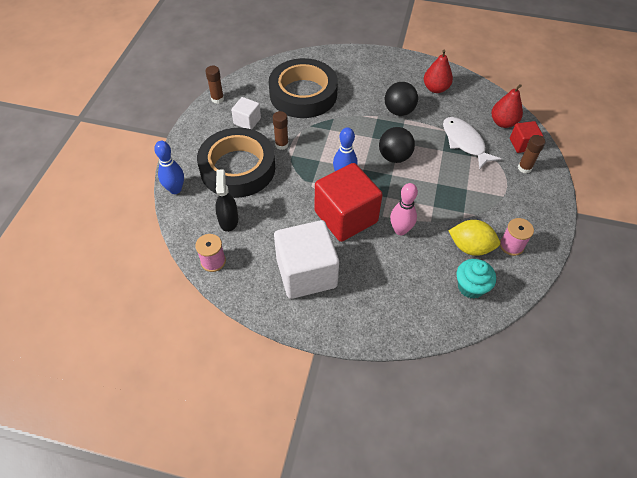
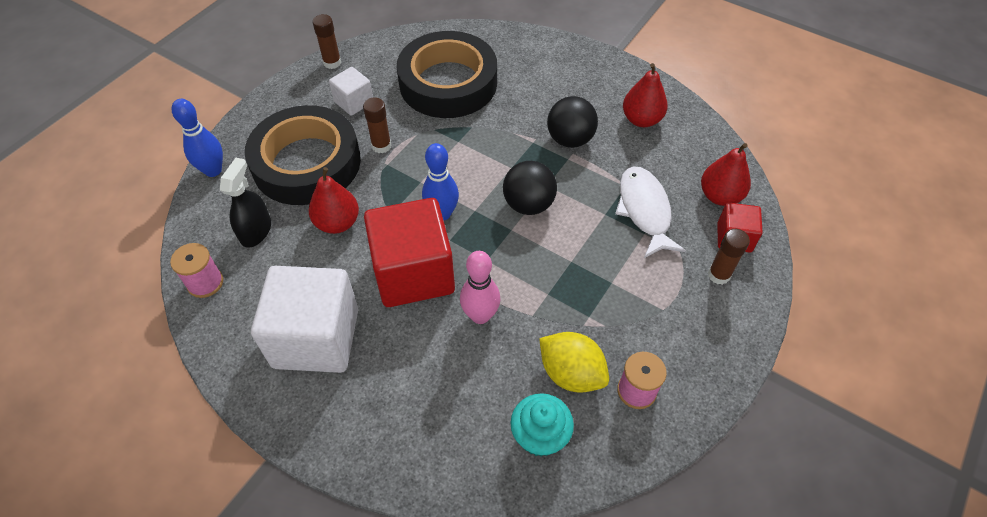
camera: 20 degrees right, 0 degrees up
none -> red pear [309,167,359,234]

